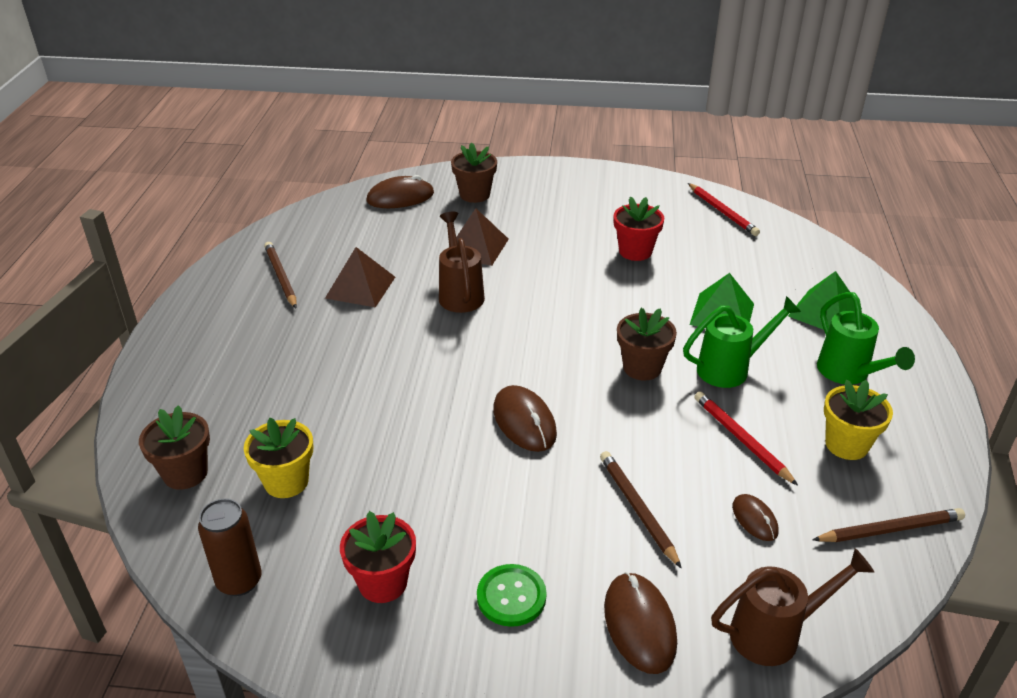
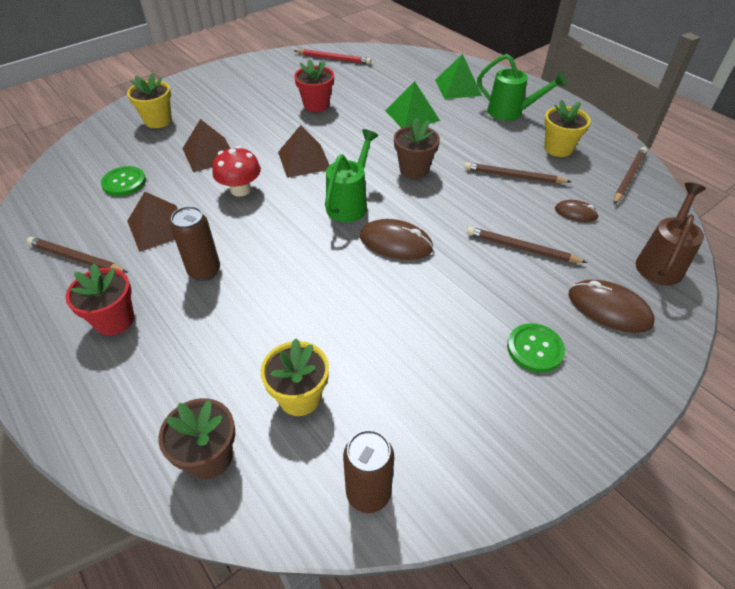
camera: 45 degrees left, 10 degrees up
red flower pot [340,511,416,603] -> red flower pot moved to [65,263,134,335]
brown mouse [366,175,434,208] -> none
brown watering can [439,212,485,313] -> red mushroom [212,146,261,197]
brown flower pot [451,142,497,203] -> yellow flower pot [127,73,172,128]
green watering can [683,296,801,388] -> green watering can moved to [325,129,379,222]
red pencil [694,391,798,486] -> brown pencil [464,162,571,183]
none -> green button [101,166,146,196]
none -> brown can [171,206,220,281]
none -> brown pyramid [278,125,330,178]

